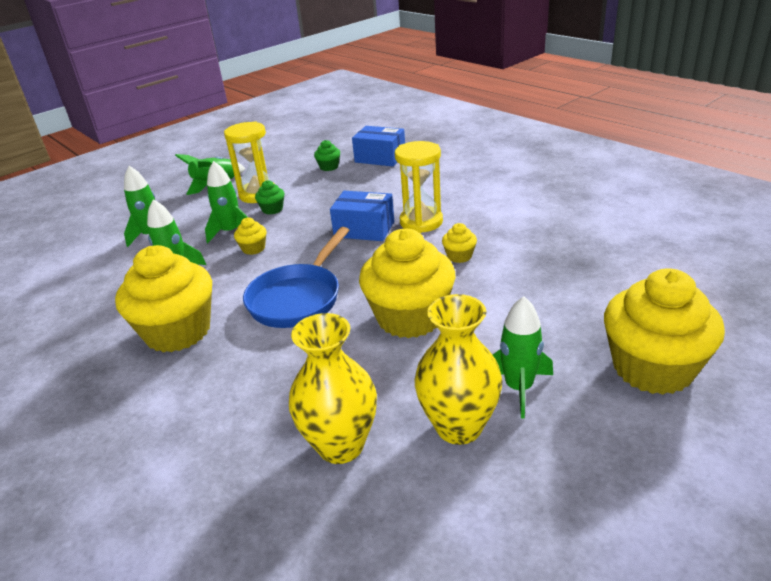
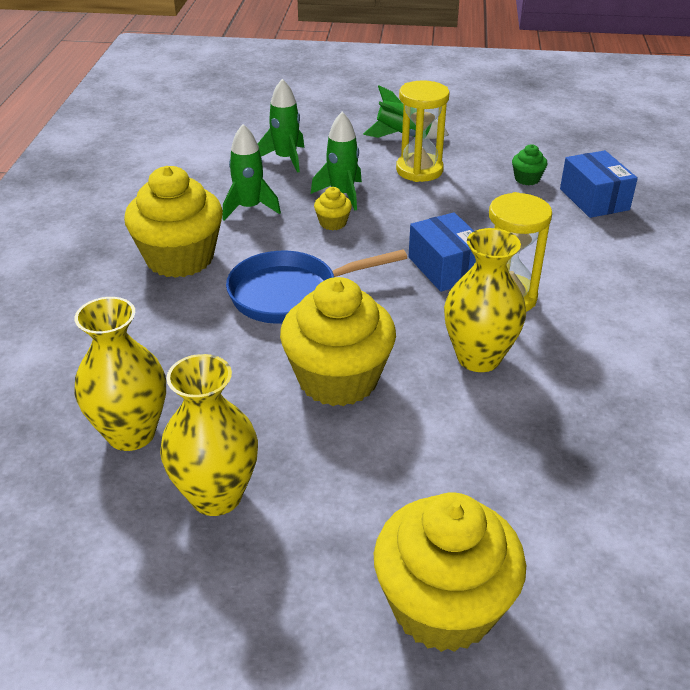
camera: 45 degrees right, 5 degrees up
green cupcake [255,180,284,214] -> none
yellow cupcake [442,223,477,263] -> yellow vase [444,228,526,372]
green rocket [492,296,553,418] -> none

